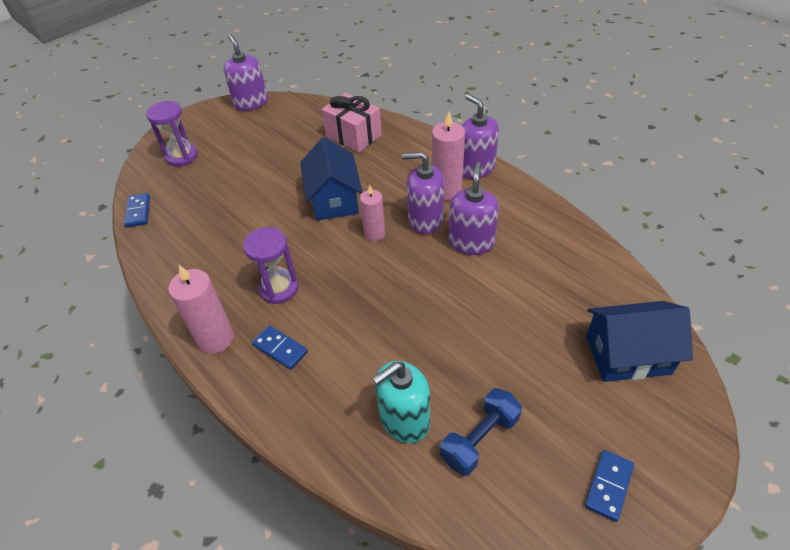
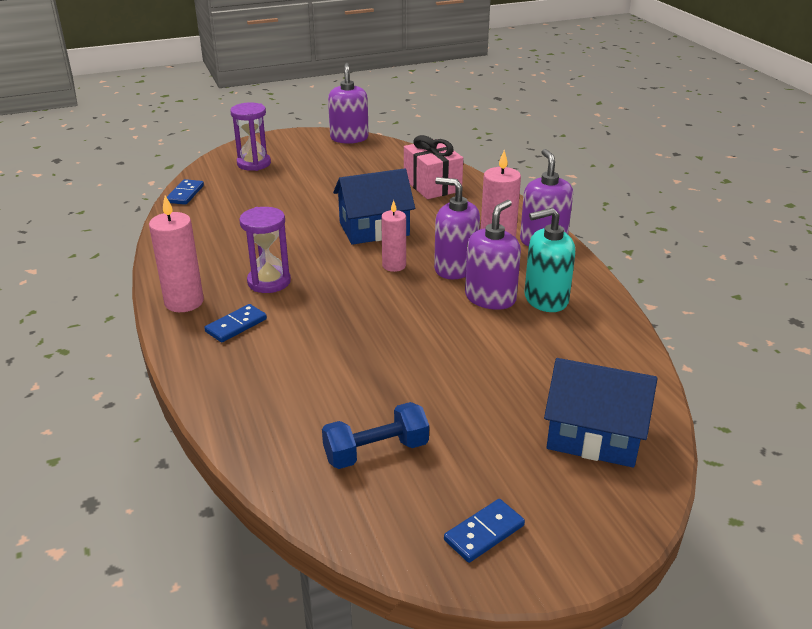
camera: 20 degrees right, 15 degrees down
blue domino [252,325,308,370] -> blue domino turned 75 degrees clockwise [204,304,267,343]
blue house [300,137,362,221] -> blue house turned 60 degrees clockwise [333,168,415,245]
turquoise soap dispenser [373,361,430,443] -> turquoise soap dispenser moved to [524,208,576,312]

